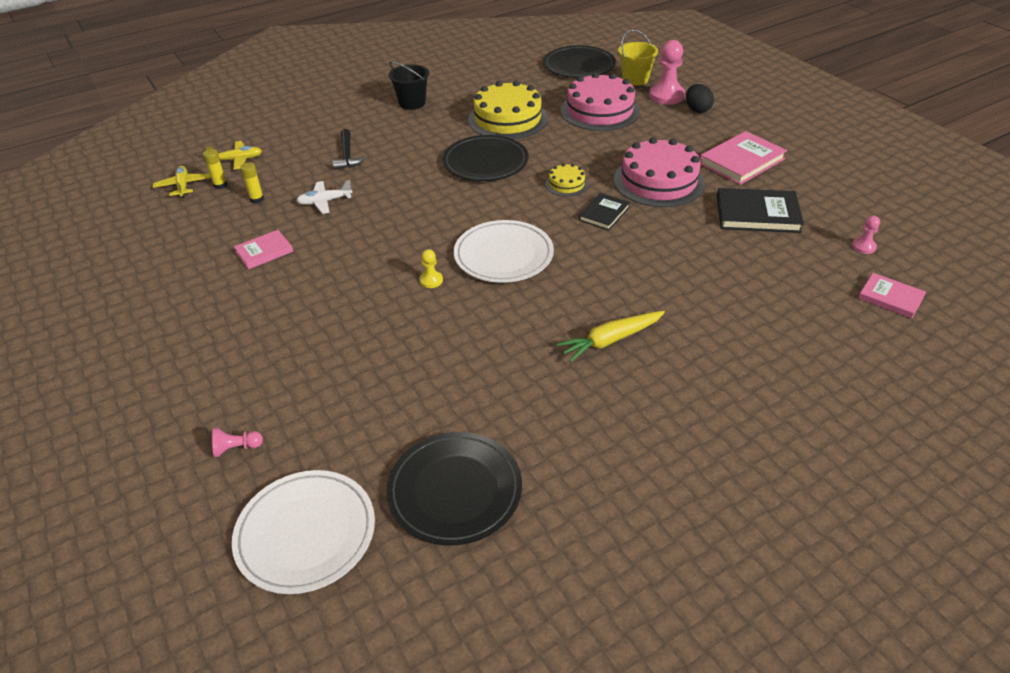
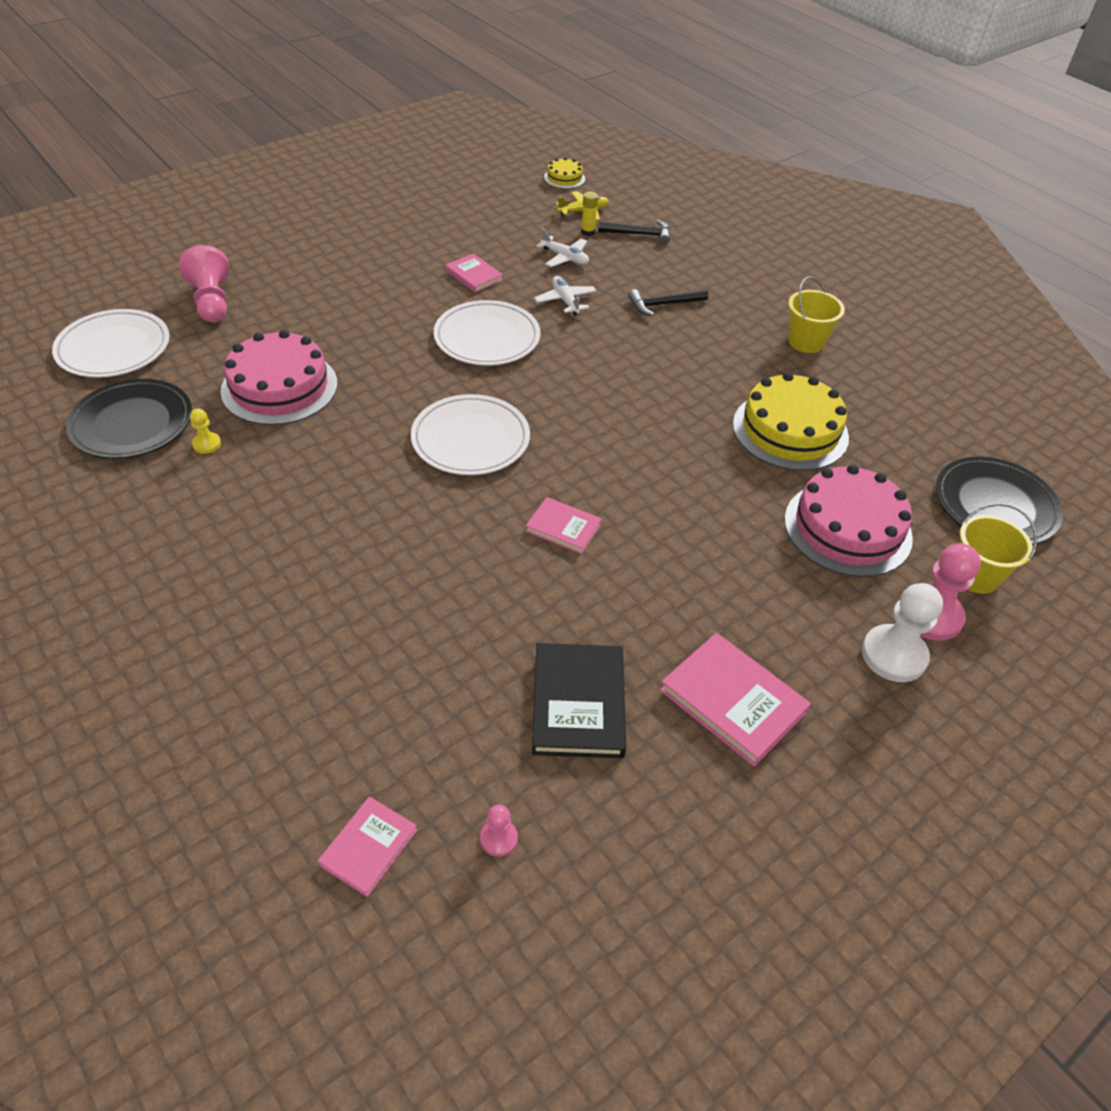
camera: 80 degrees right, 5 degrees up
yellow plane [206,141,262,169] -> black hammer [598,220,670,244]
pink pawn [212,428,263,457] -> pink pawn [179,245,229,323], size x2.01
yellow glue stick [240,162,264,203] -> white plane [536,228,589,267]
black bucket [388,62,429,110] -> yellow bucket [788,277,845,353]
yellow pawn [419,249,443,288] -> yellow pawn moved to [190,409,221,454]
black plate [442,135,528,181] -> none
yellow cake [545,163,588,196] -> yellow cake moved to [544,157,585,189]
yellow carrot [556,311,665,362] -> none
black book [579,193,630,231] -> pink book [526,497,602,554]
pink cake [614,137,705,207] -> pink cake moved to [221,330,337,425]
black egg [686,84,714,113] -> white pawn [862,583,943,682]
none -> white plate [434,300,540,365]

